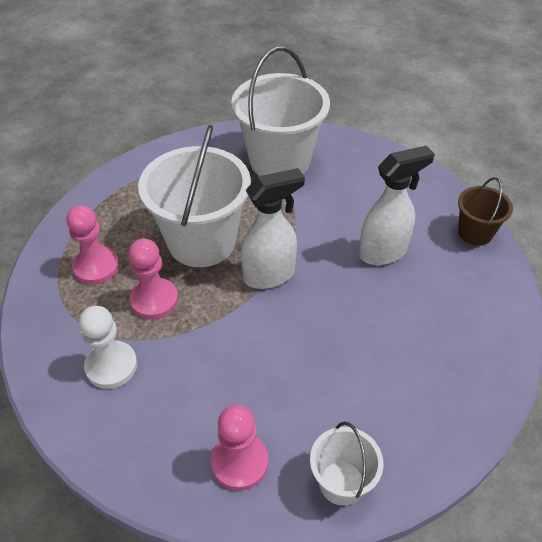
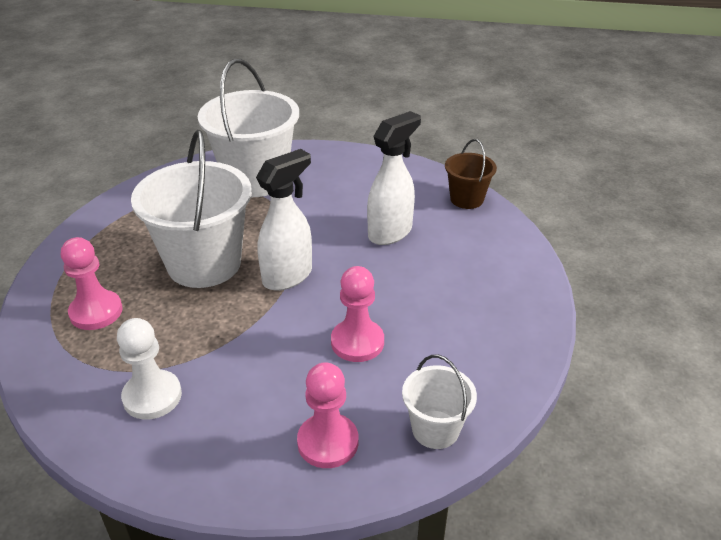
camera: 20 degrees left, 10 degrees down
pink pawn [129,238,178,319] -> pink pawn moved to [331,266,384,362]

